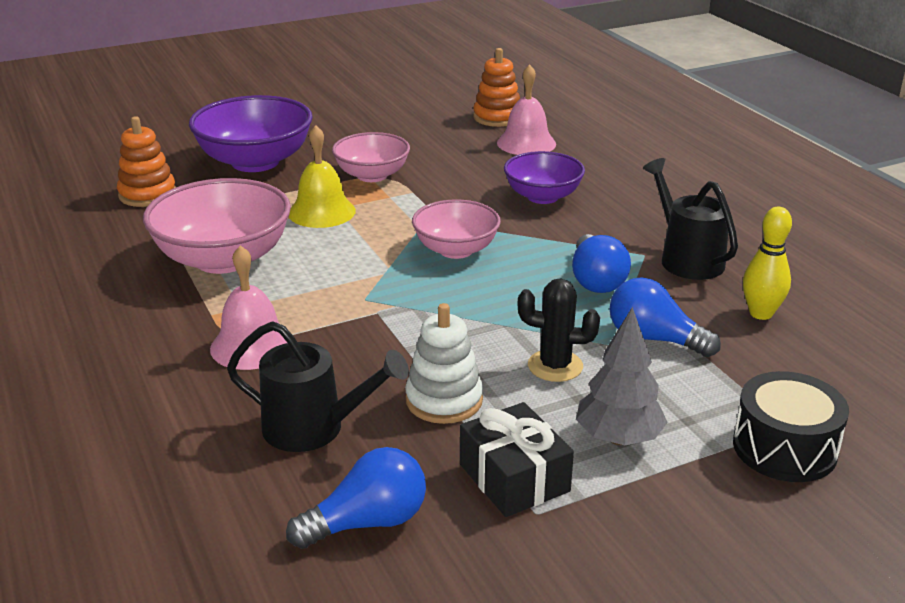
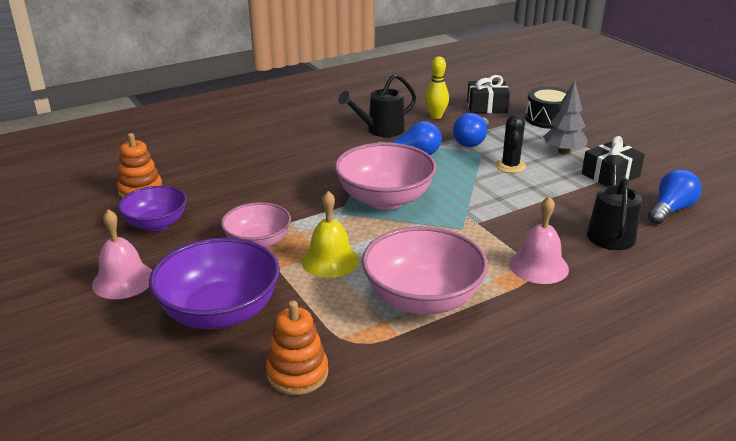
camera: 95 degrees left, 0 degrees up
blue light bulb [286,447,426,549] -> blue light bulb turned 75 degrees clockwise [648,169,702,224]
white stacking toy [405,303,483,424] -> none
pink bowl [412,200,501,259] -> pink bowl [335,142,437,210], size x1.59
pink bell [497,64,556,155] -> pink bell moved to [92,209,152,299]
purple bowl [504,151,585,204] -> purple bowl moved to [118,186,187,231]
none -> black gift [467,75,510,113]

